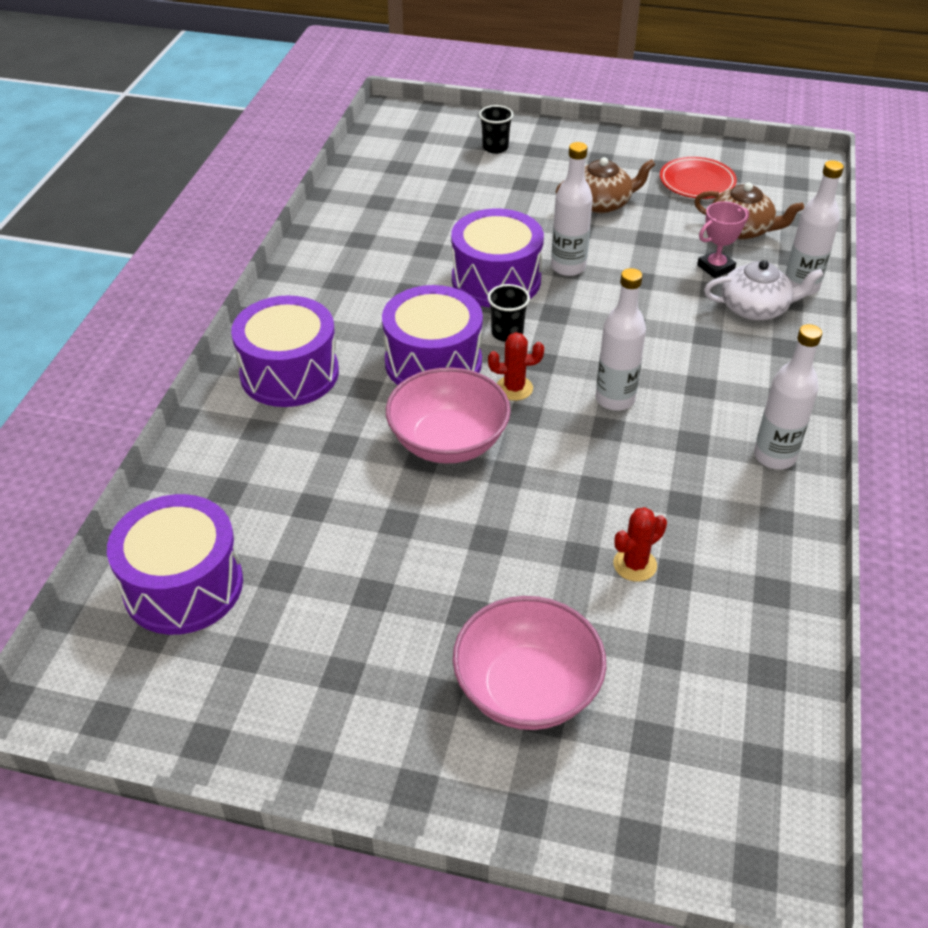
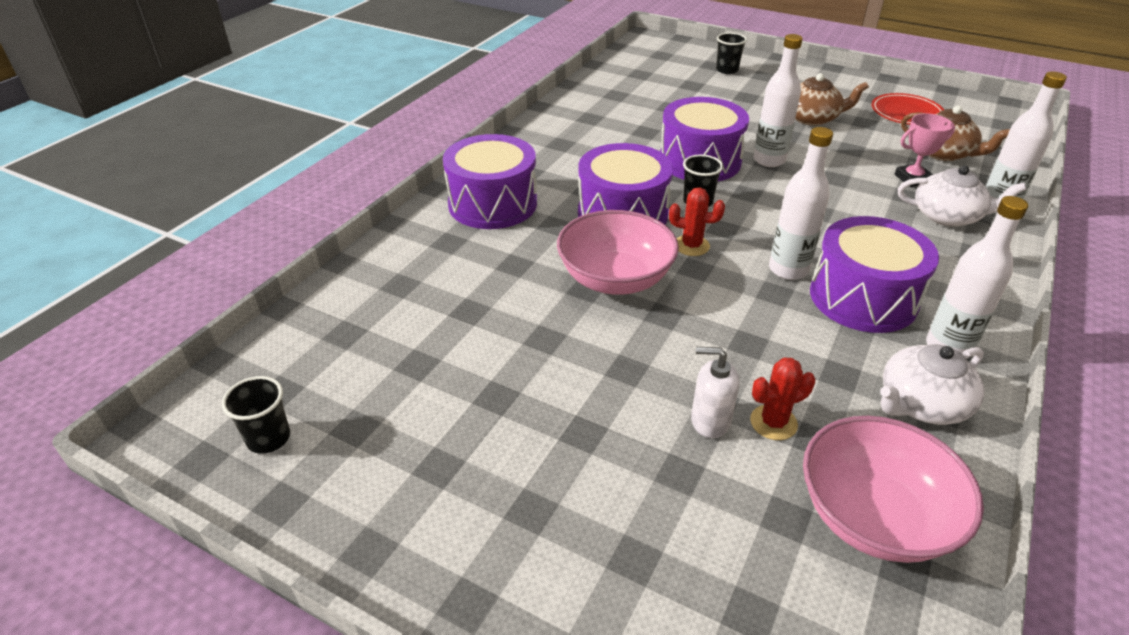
camera: 15 degrees right, 5 degrees down
purple drum [107,494,243,635] -> purple drum moved to [810,216,939,333]
pink bowl [453,596,606,730] -> pink bowl moved to [803,416,984,563]
none -> black cup [222,376,290,454]
none -> white soap dispenser [691,347,739,438]
none -> white teapot [880,344,985,425]

